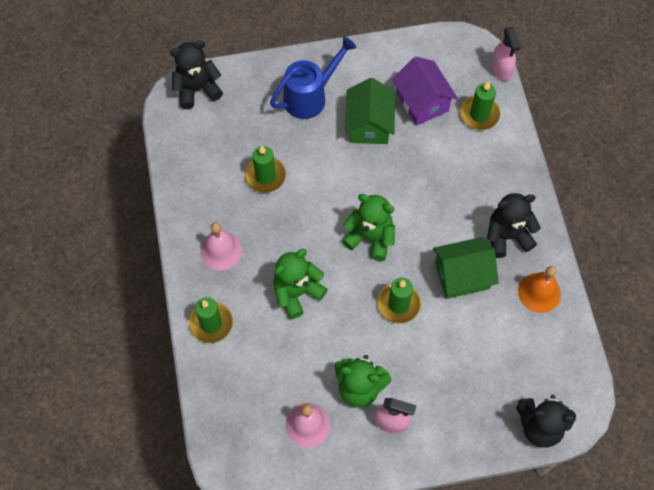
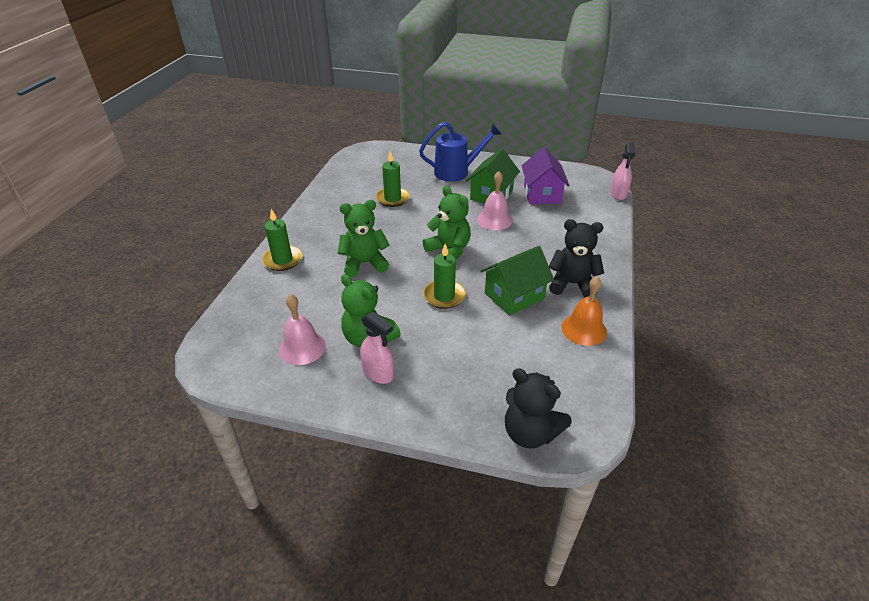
camera: 25 degrees right, 25 degrees down
black teddy bear [170,40,223,109] -> none
pink bell [200,222,243,270] -> pink bell moved to [477,171,513,230]
green house [433,237,499,299] -> green house turned 45 degrees counterclockwise [481,246,554,315]
green candle [460,81,500,130] -> none

